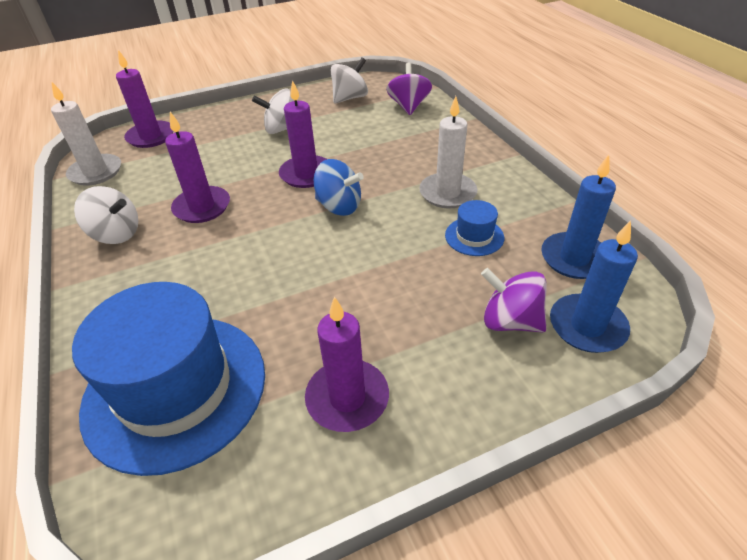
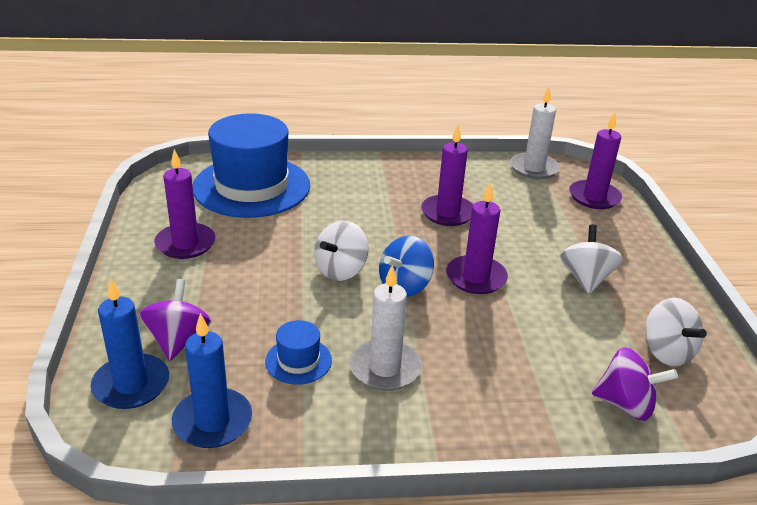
camera: 105 degrees right, 10 degrees down
white spinning top [74,186,138,244] -> white spinning top moved to [314,220,369,281]
purple spinning top [481,268,547,332] -> purple spinning top turned 45 degrees counterclockwise [140,279,211,361]

